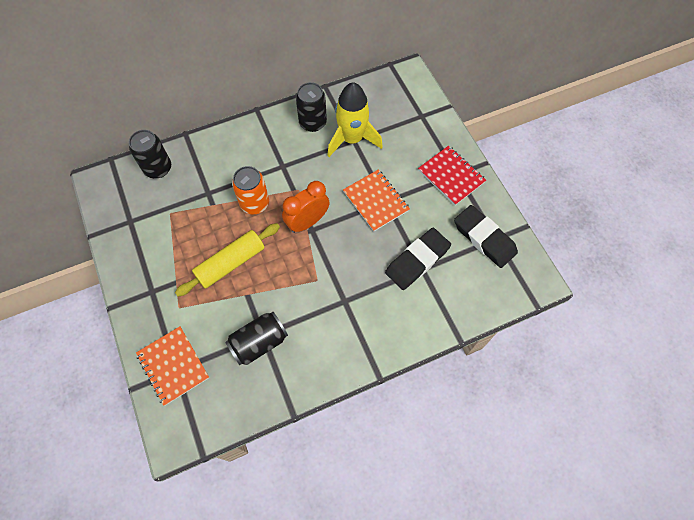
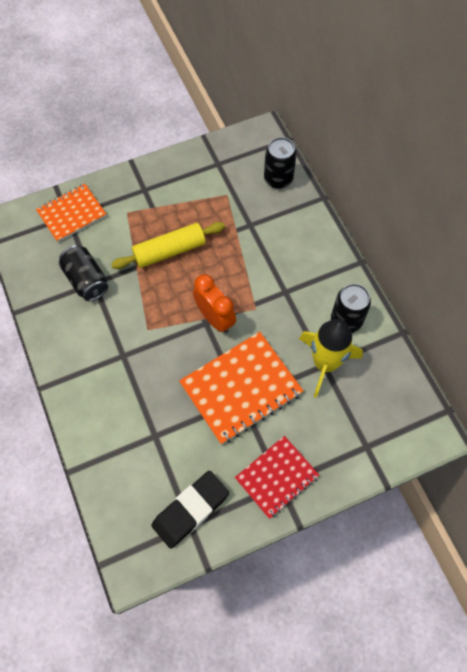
camera: 90 degrees right, 0 degrees up
yellow rolling pin [175,223,280,297] -> yellow rolling pin turned 75 degrees counterclockwise [111,222,225,269]
orange can [232,166,269,214] -> none
orange notebook [343,170,410,232] -> orange notebook [179,332,303,445], size x1.55
black eraser [385,228,451,290] -> none

